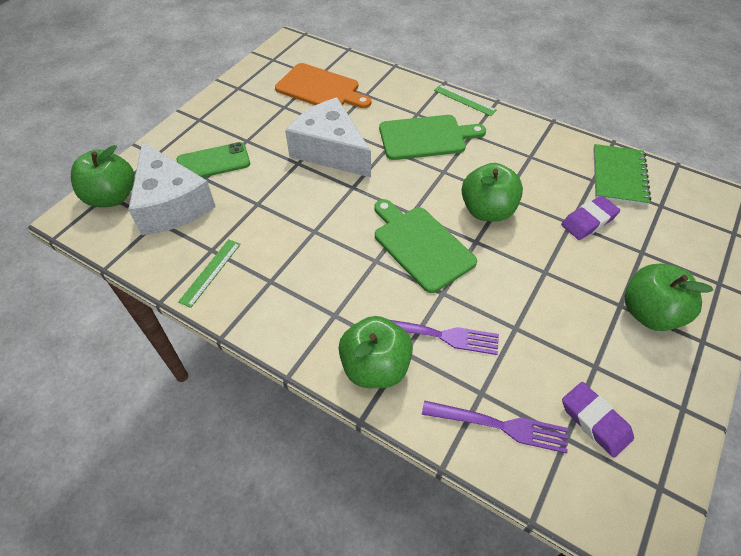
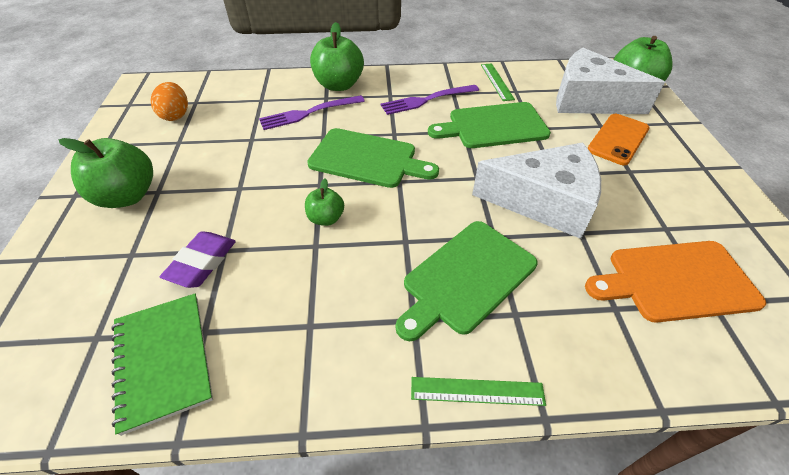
camera: 145 degrees right, 5 degrees down
green phone [176,142,250,178] -> orange phone [588,114,650,165]
purple fork [422,400,568,454] -> purple fork moved to [381,85,479,115]
green apple [462,163,523,222] -> green apple [305,179,344,226], size x0.54
purple eraser [562,382,634,458] -> orange egg [150,82,188,121]
none -> green cutting board [428,102,551,148]

